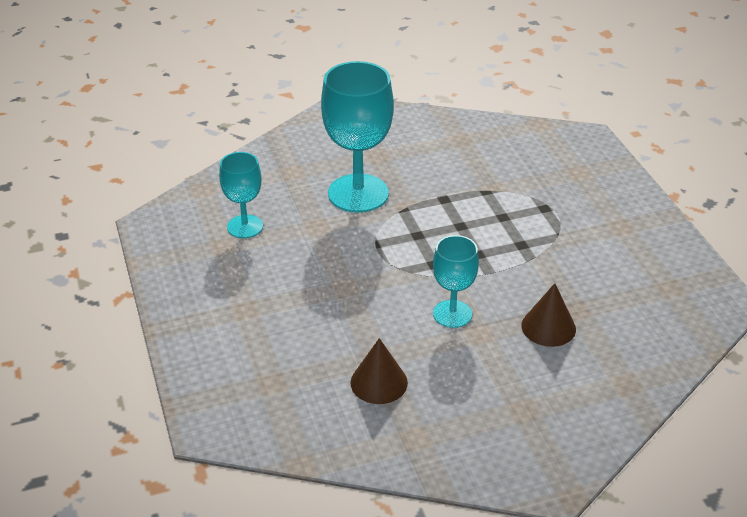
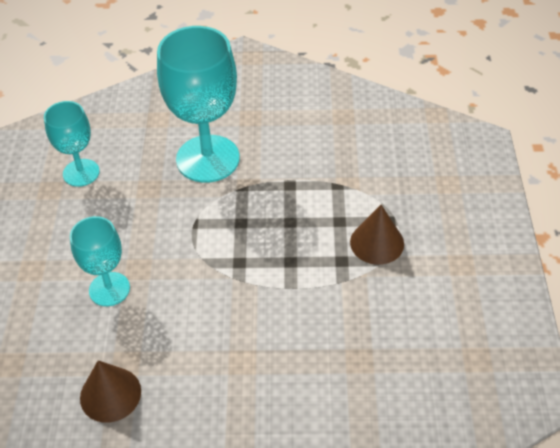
camera: 20 degrees right, 10 degrees up
turquoise goblet [433,235,479,328] -> turquoise goblet moved to [70,216,130,306]
brown cone [521,283,576,347] -> brown cone moved to [350,205,404,265]

